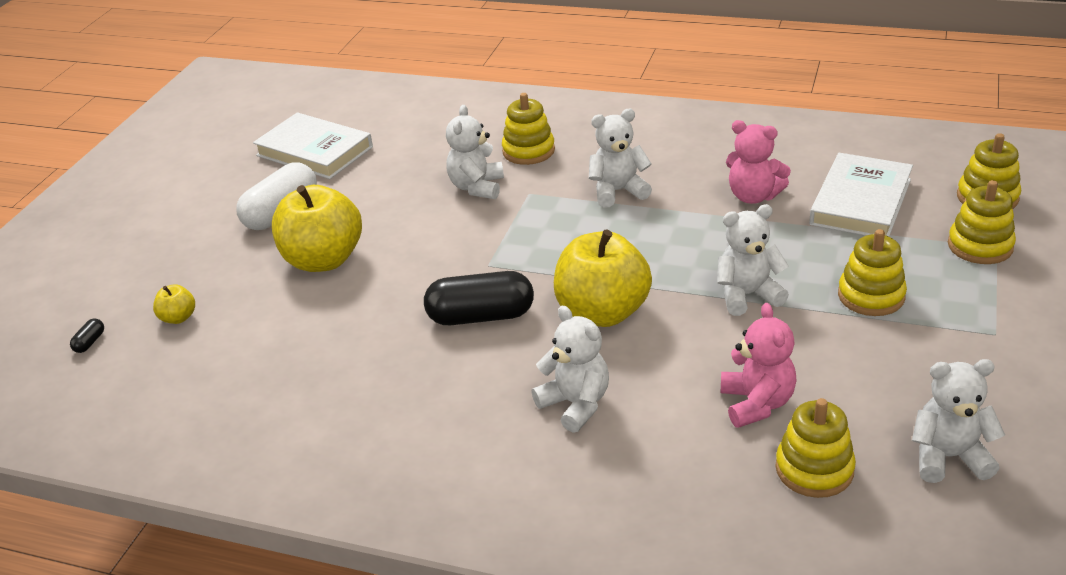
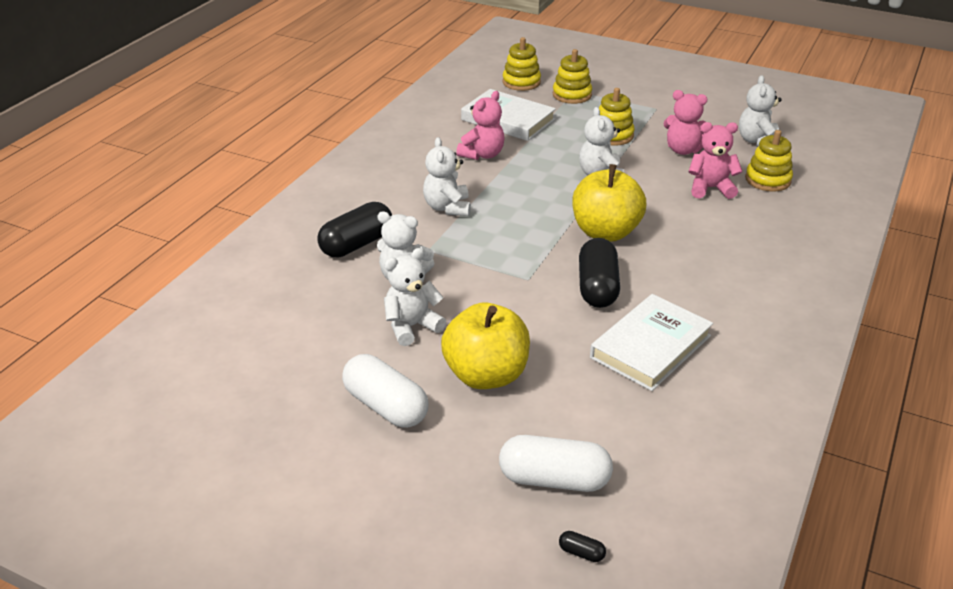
camera: 85 degrees left, 0 degrees up
yellow apple [153,284,195,324] -> white capsule [499,435,613,492]
white book [253,112,373,179] -> white book moved to [590,294,713,391]
yellow stacking toy [502,93,555,165] -> black capsule [317,202,392,257]
white teddy bear [532,306,609,433] -> white teddy bear moved to [384,248,447,346]
none -> pink teddy bear [664,90,708,155]

